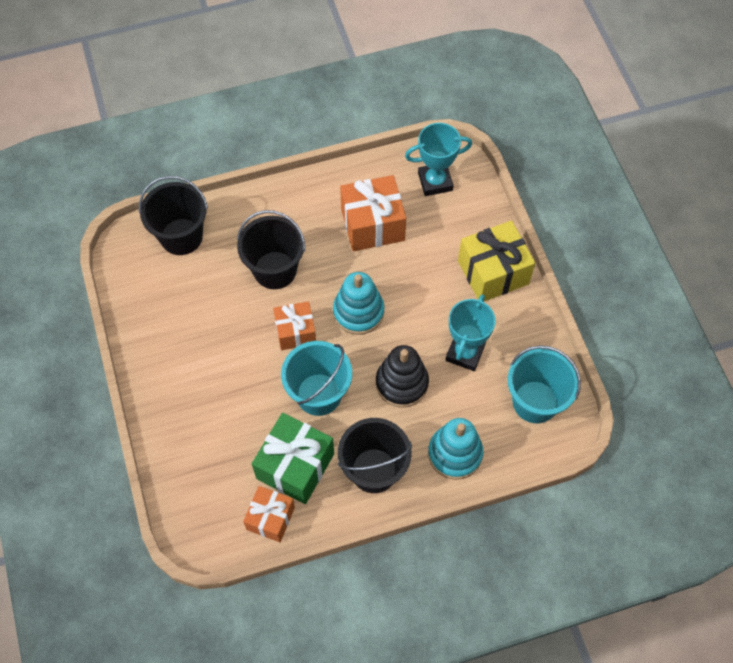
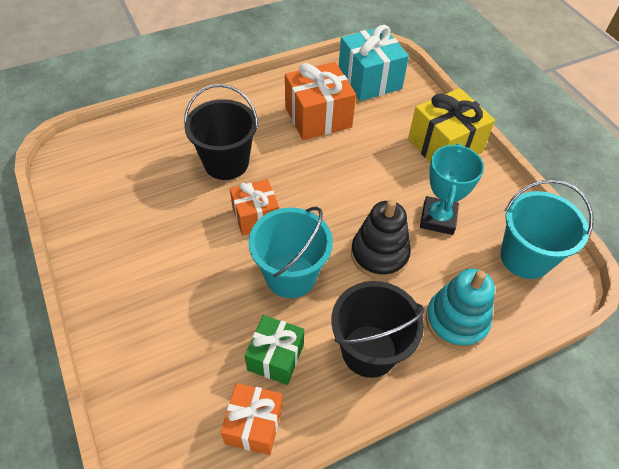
camera: 10 degrees left, 10 degrees down
black bucket [139,176,208,255] -> none
green gift [252,413,334,504] -> green gift [245,315,304,385], size x0.63
turquoise stacking toy [333,272,384,335] -> none
turquoise trophy [405,123,472,196] -> turquoise gift [339,25,409,101]

